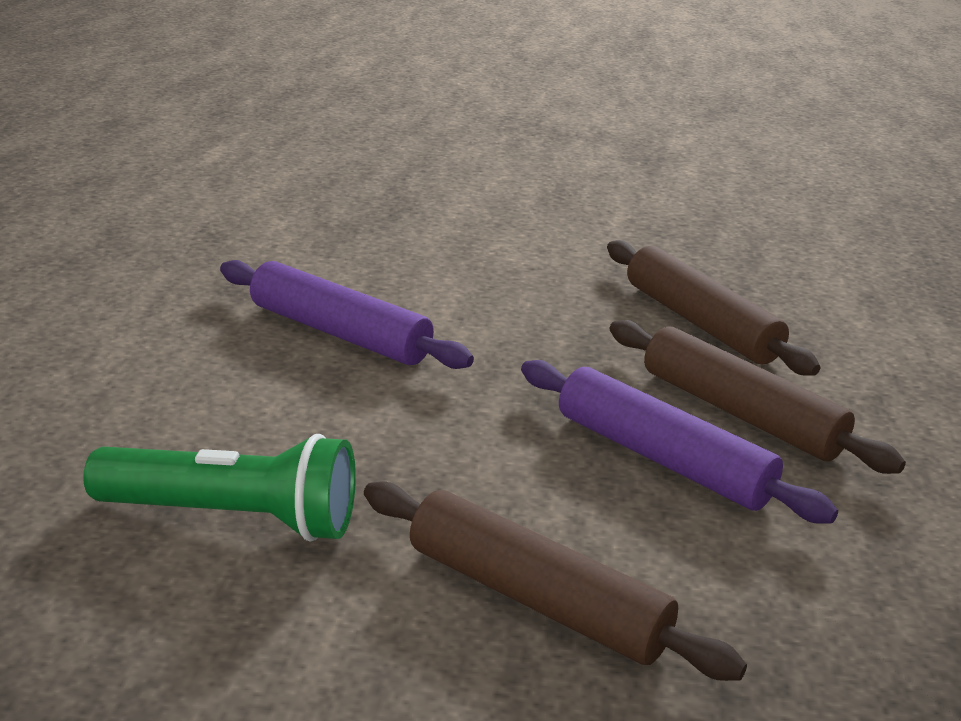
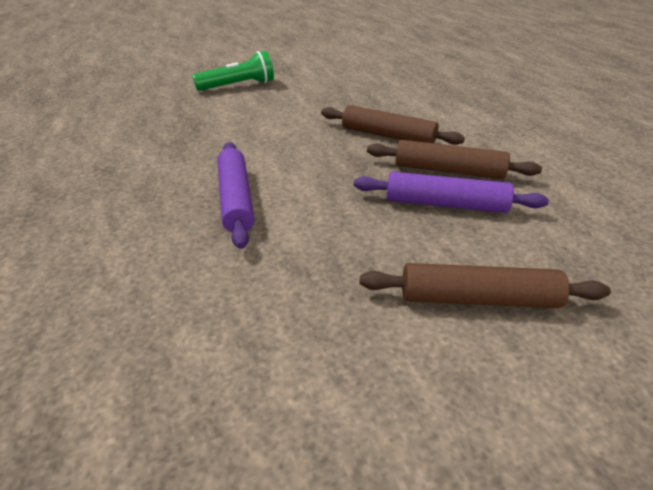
camera: 30 degrees left, 10 degrees up
green flashlight [83,434,356,542] -> green flashlight moved to [192,51,274,91]
purple rolling pin [220,260,474,369] -> purple rolling pin turned 75 degrees clockwise [217,142,254,249]

